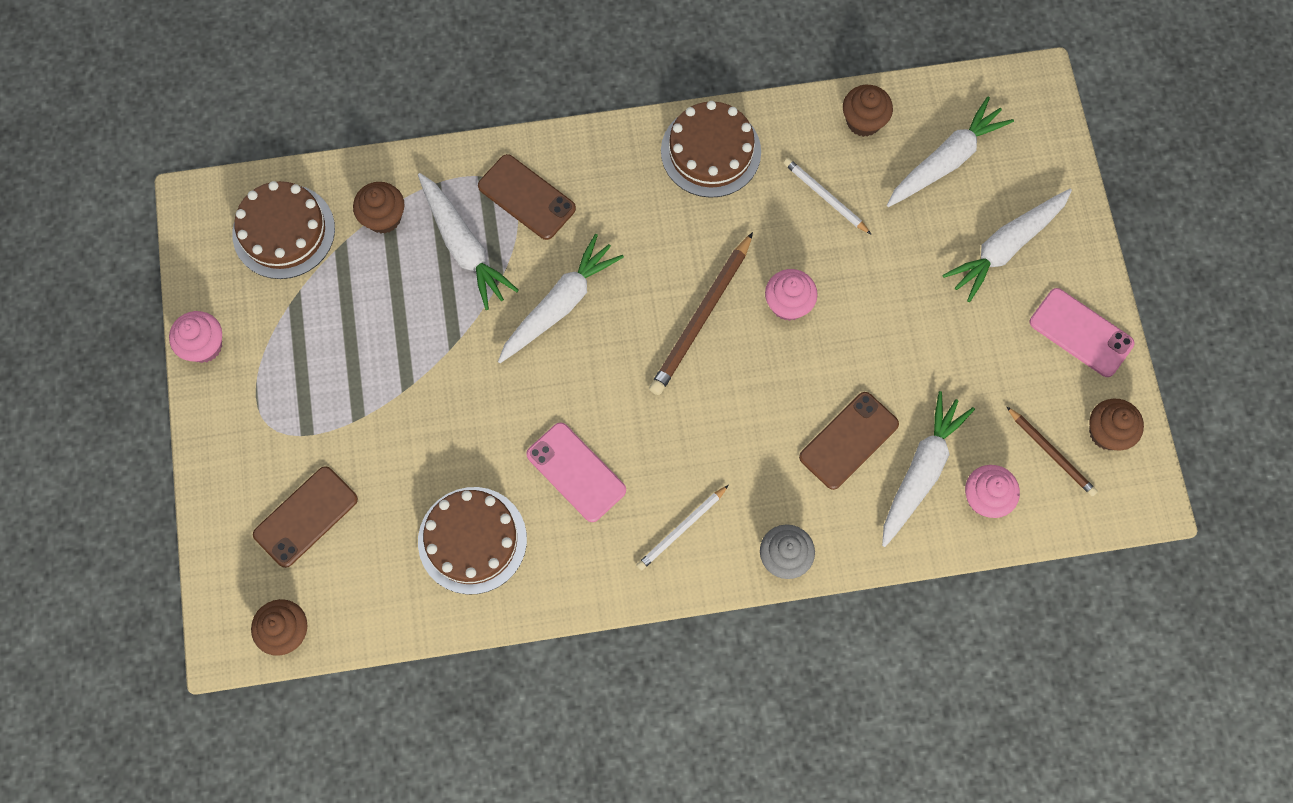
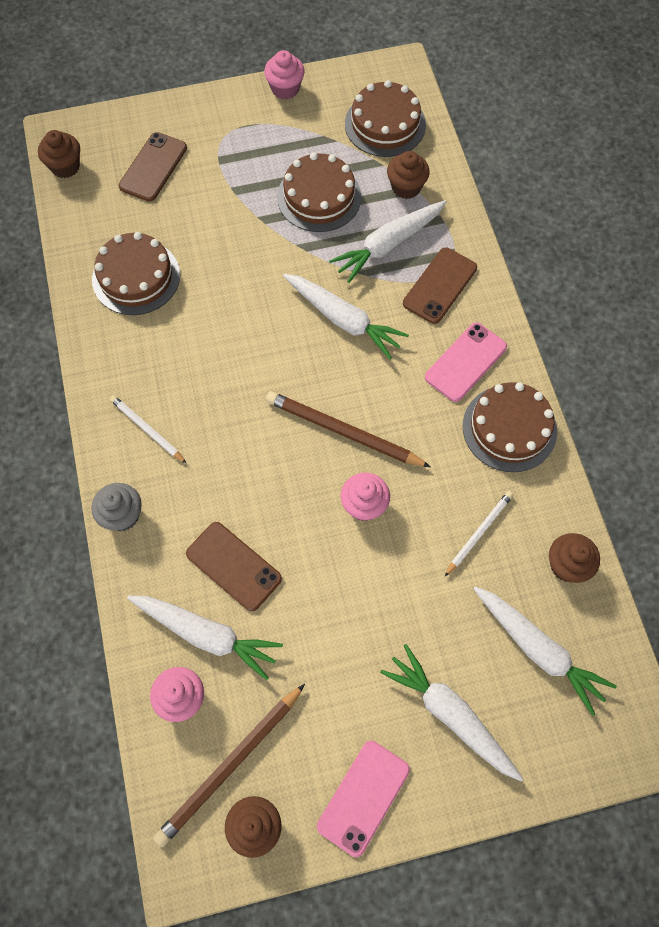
camera: 85 degrees right, 5 degrees down
brown phone [253,466,358,568] -> brown phone turned 75 degrees clockwise [119,132,187,202]
pink phone [526,422,626,522] -> pink phone moved to [425,323,507,402]
brown pencil [1006,406,1098,496] -> brown pencil [153,684,305,847], size x1.66
none -> brown cake [277,152,361,232]

